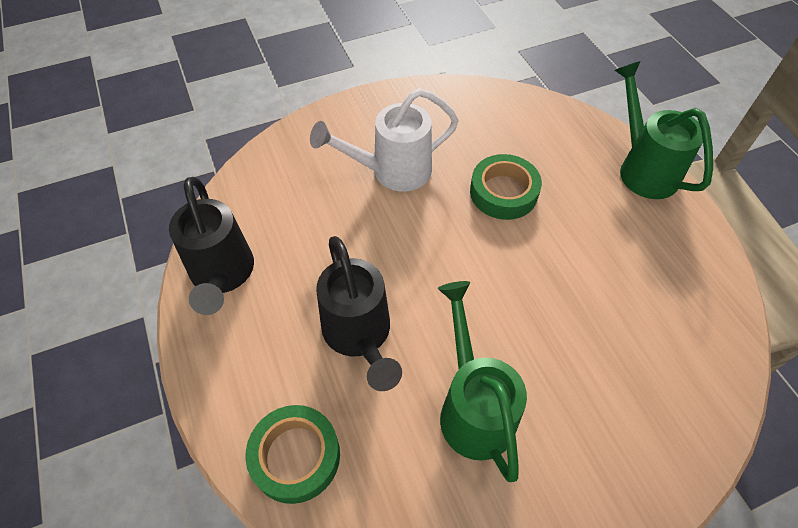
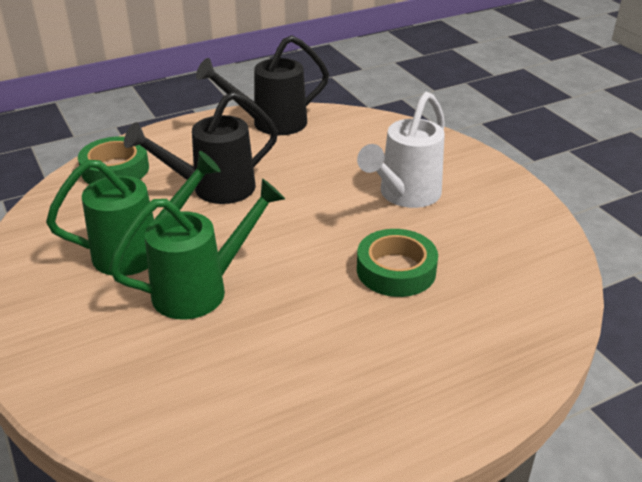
camera: 85 degrees right, 20 degrees down
white watering can [310,88,459,192] -> white watering can turned 120 degrees counterclockwise [357,92,445,208]
green watering can [615,61,713,199] -> green watering can moved to [109,178,285,320]

